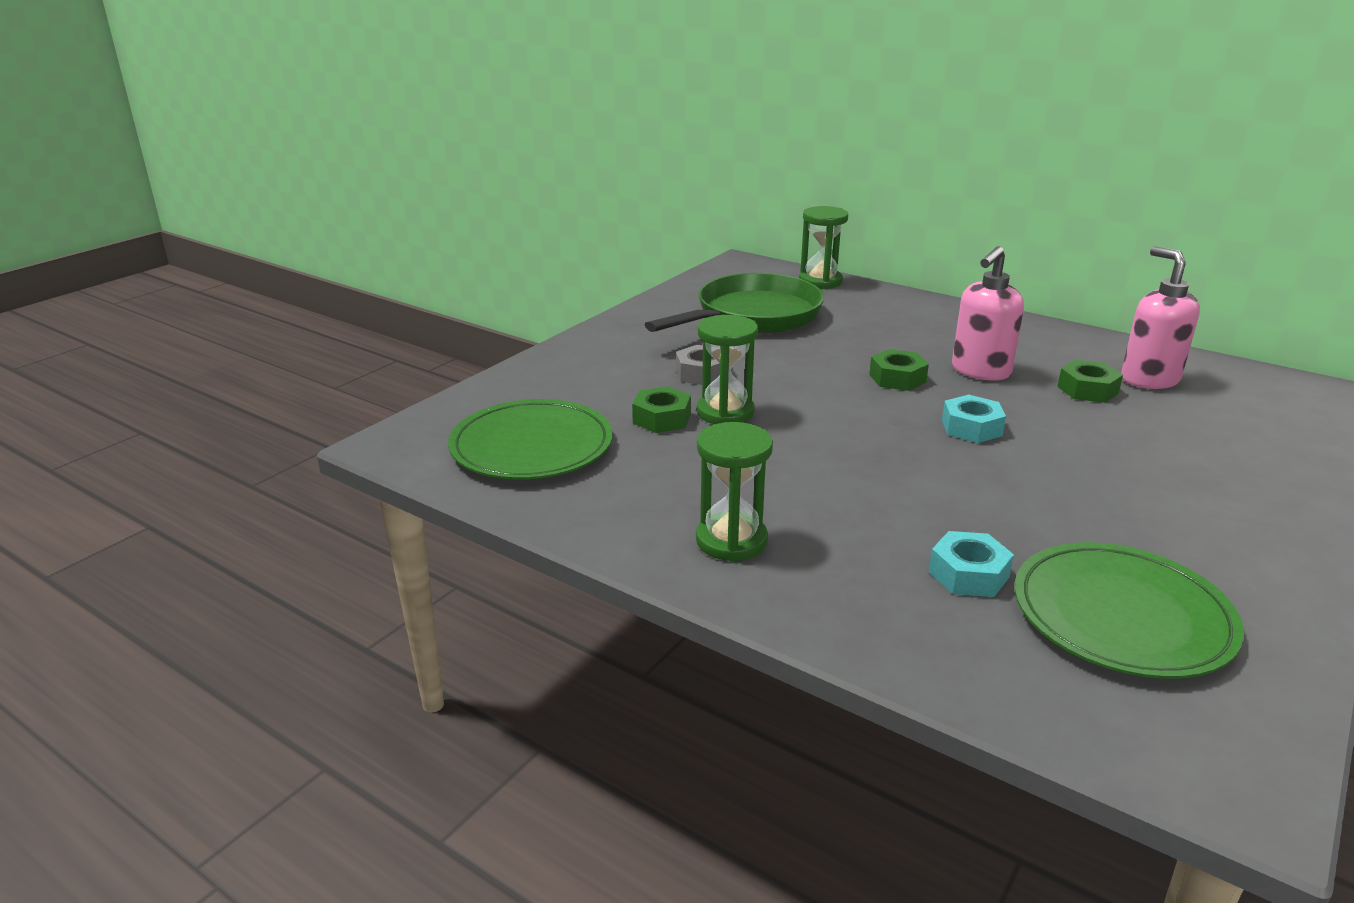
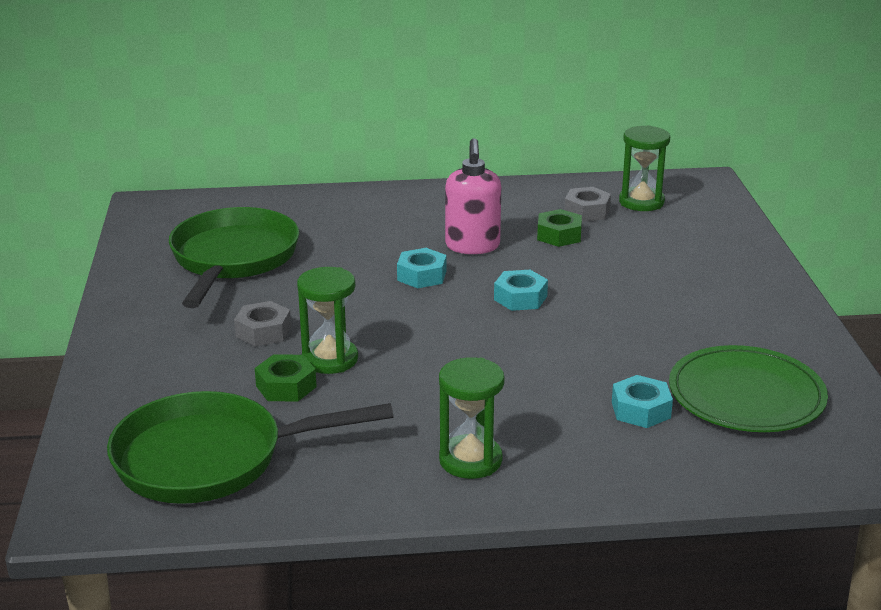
camera: 40 degrees left, 0 degrees up
green plate [448,399,613,480] -> green pan [107,391,393,504]
green hourglass [799,206,848,289] -> green hourglass moved to [619,125,670,211]
green nut [869,349,929,391] -> turquoise nut [397,248,446,289]
pink soap dispenser [1121,246,1200,389] -> grey nut [565,187,611,222]

